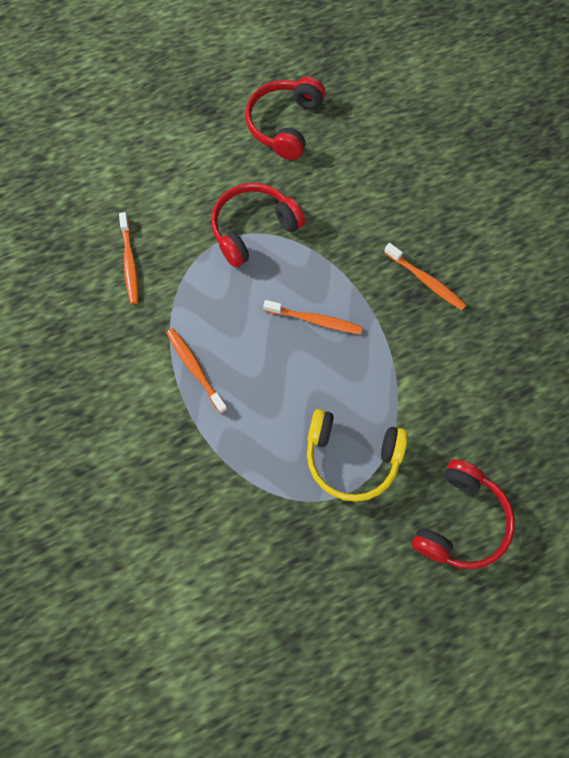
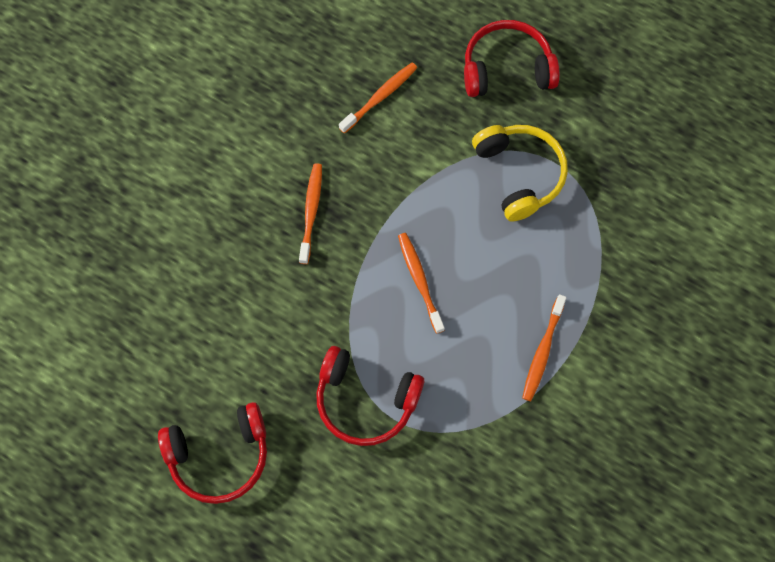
camera: 125 degrees left, 0 degrees up
orange toothbrush [119,212,139,304] -> orange toothbrush moved to [339,63,417,133]

